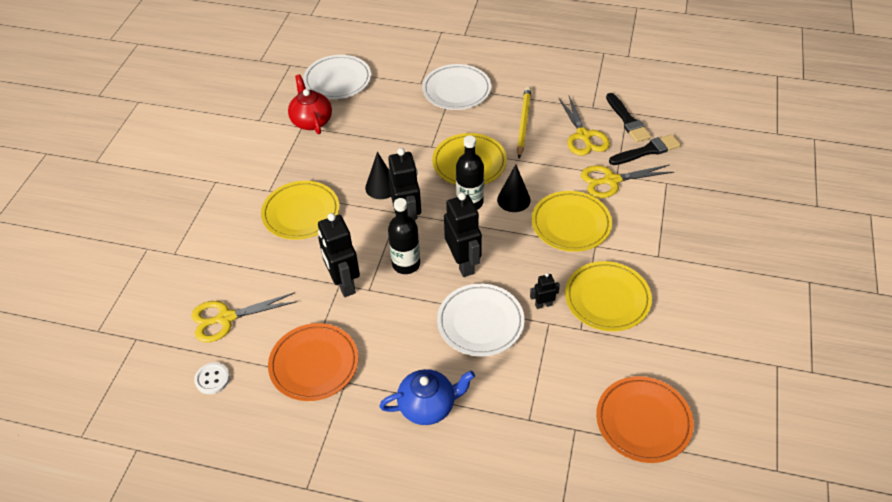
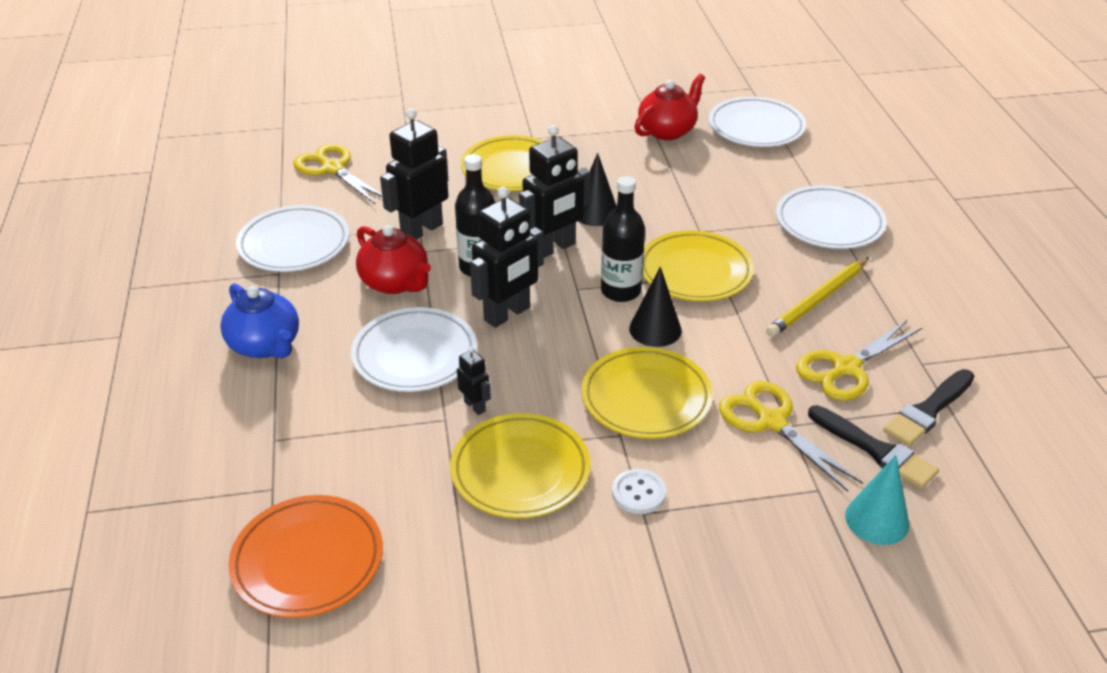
camera: 65 degrees right, 10 degrees down
white button [194,362,230,394] -> white button moved to [612,469,666,514]
orange plate [268,323,358,401] -> white plate [236,205,349,272]
yellow pencil [517,87,531,158] -> yellow pencil turned 150 degrees clockwise [766,257,869,337]
none -> red teapot [356,225,431,294]
none -> turquoise cone [845,455,909,545]

